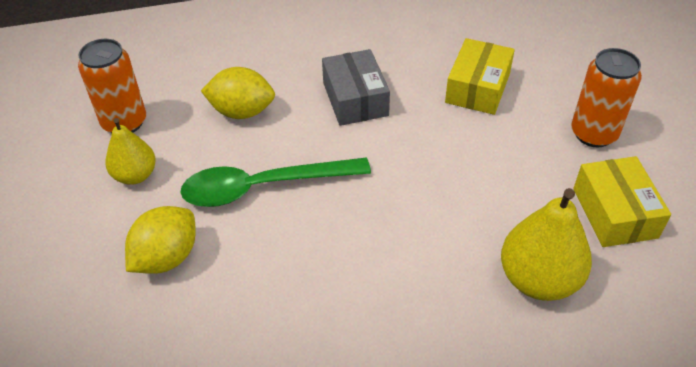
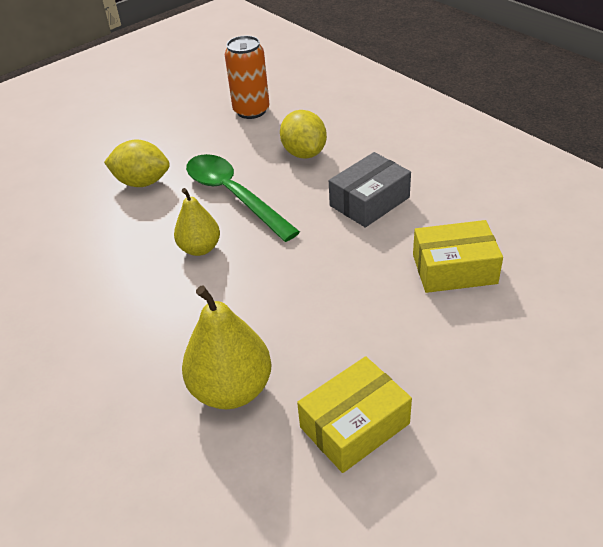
camera: 65 degrees right, 5 degrees down
yellow pear [105,118,156,185] -> yellow pear moved to [174,188,220,256]
orange can [571,48,642,147] -> none

